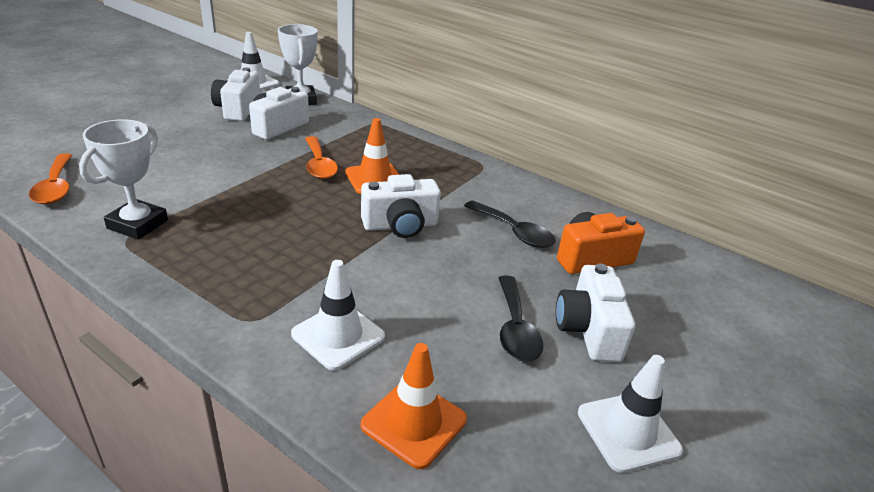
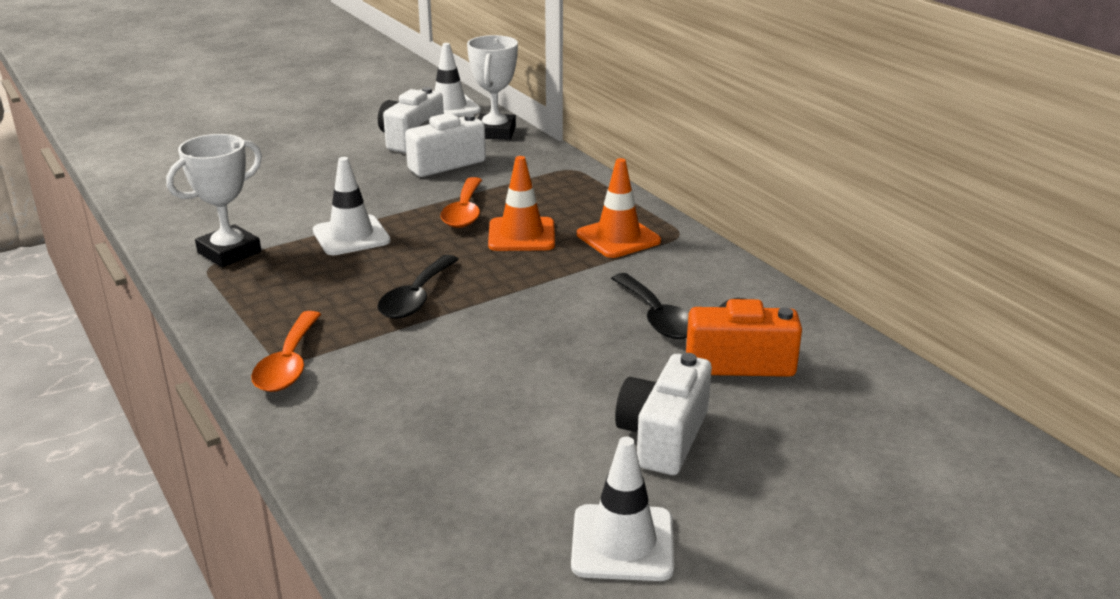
camera: 25 degrees right, 5 degrees down
orange spoon [29,153,72,204] -> orange spoon moved to [251,311,321,392]
white traffic cone [291,260,385,371] -> white traffic cone moved to [313,157,391,255]
white camera [361,174,441,238] -> none
orange traffic cone [361,343,467,469] -> orange traffic cone moved to [577,158,661,258]
black spoon [499,276,543,362] -> black spoon moved to [377,255,459,319]

